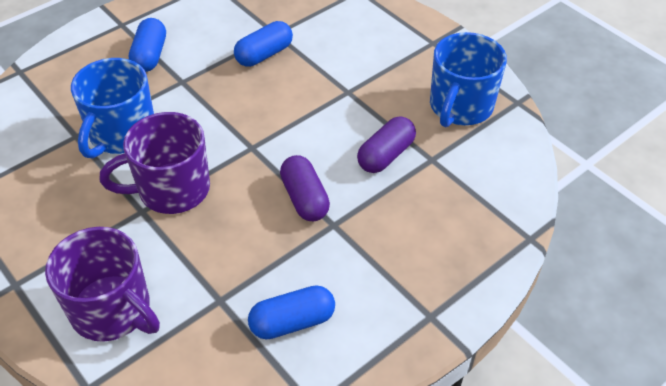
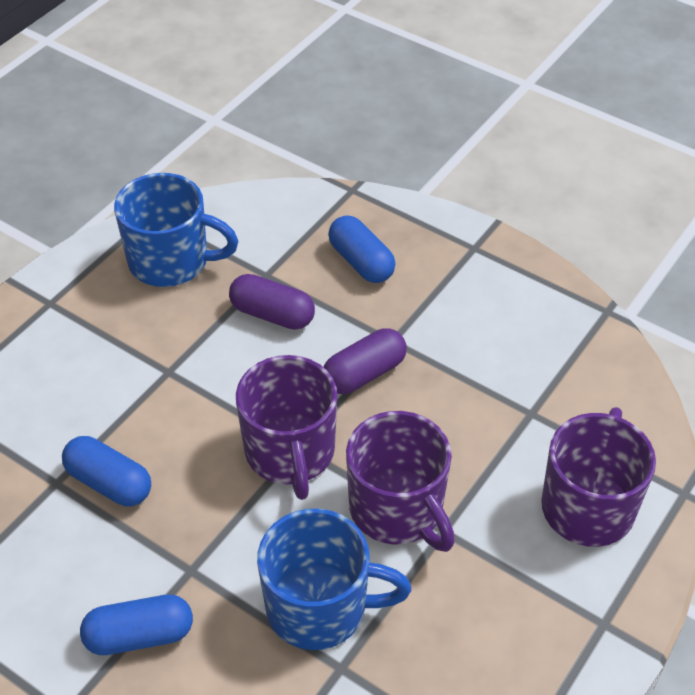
camera: 105 degrees left, 0 degrees up
blue capsule [248,285,335,339] -> blue capsule moved to [328,216,395,283]
none -> purple mug [236,355,337,500]

